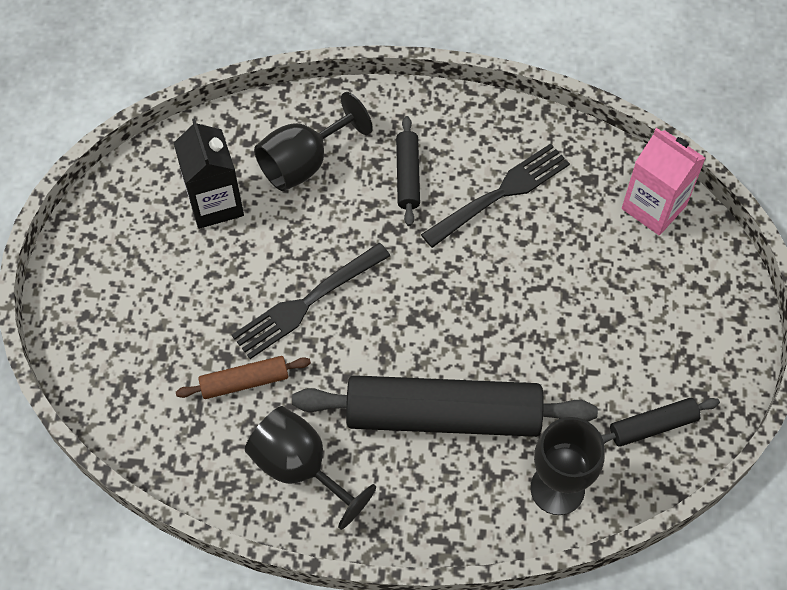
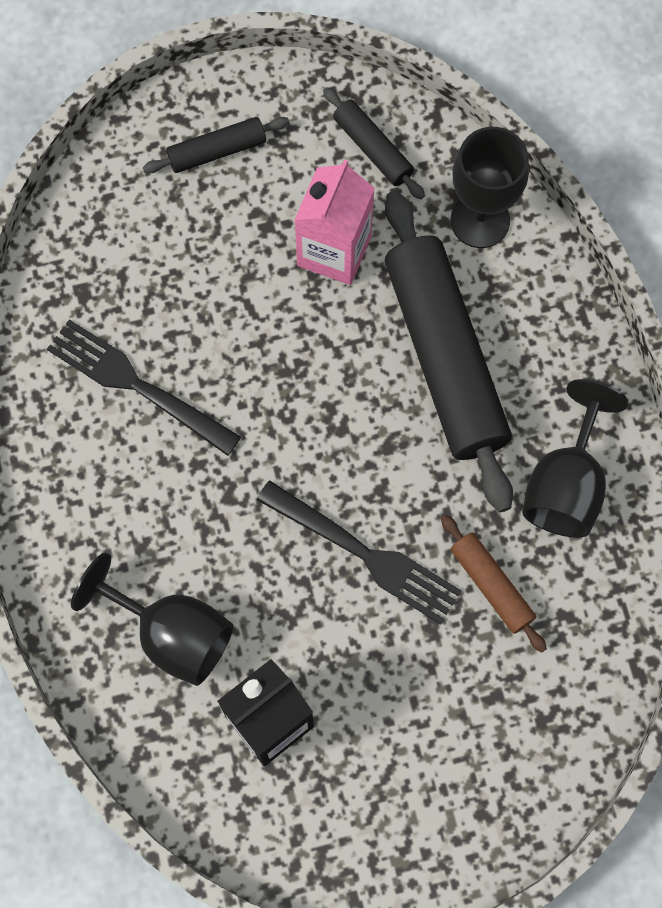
camera: 110 degrees left, 10 degrees up
black rolling pin [396,116,420,226] -> black rolling pin moved to [143,117,289,173]
pink carton [622,128,706,235] -> pink carton moved to [295,159,375,285]

